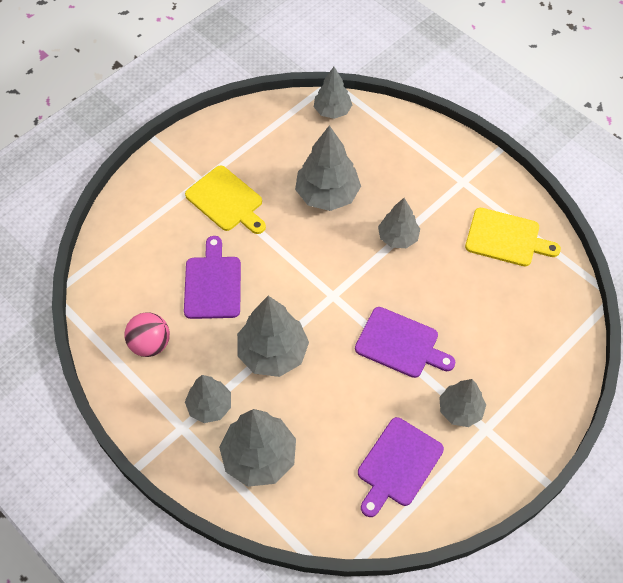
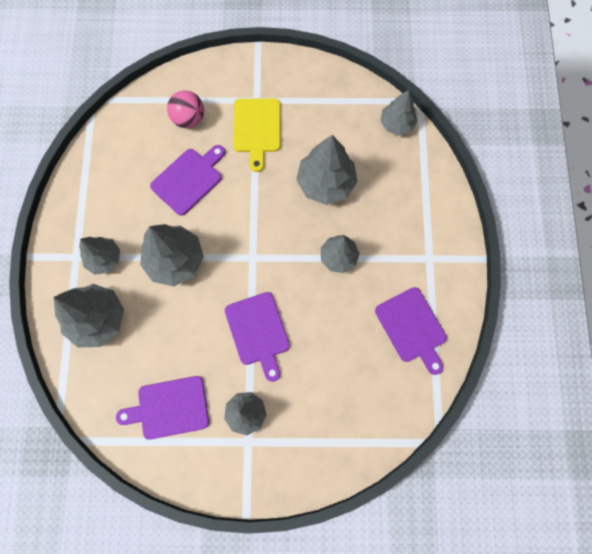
camera: 45 degrees right, 15 degrees up
pink ball [125,312,170,357] -> pink ball moved to [167,90,204,128]
yellow cutting board [465,208,561,266] -> purple cutting board [375,287,447,375]

